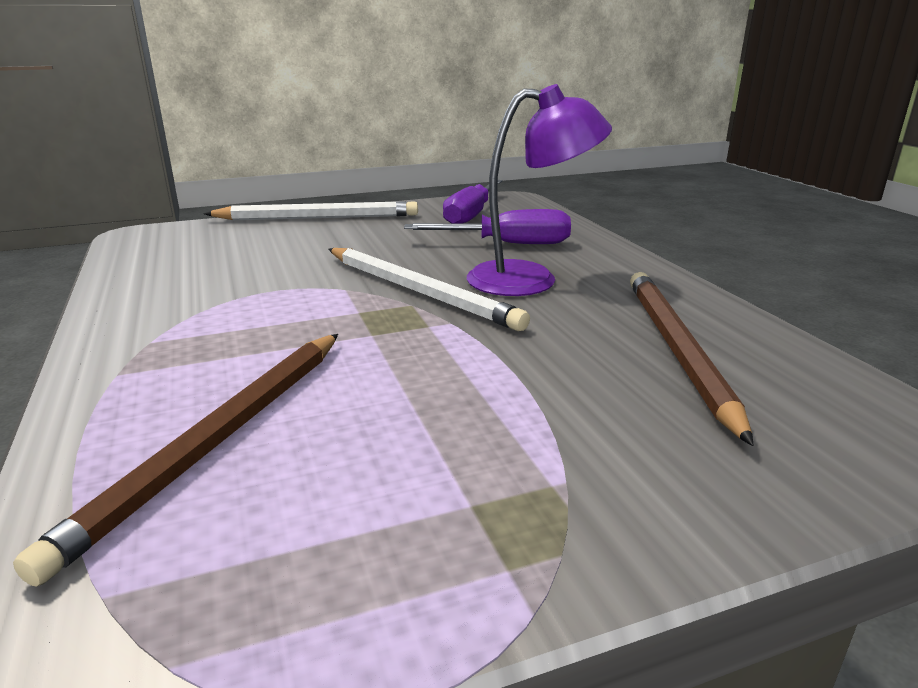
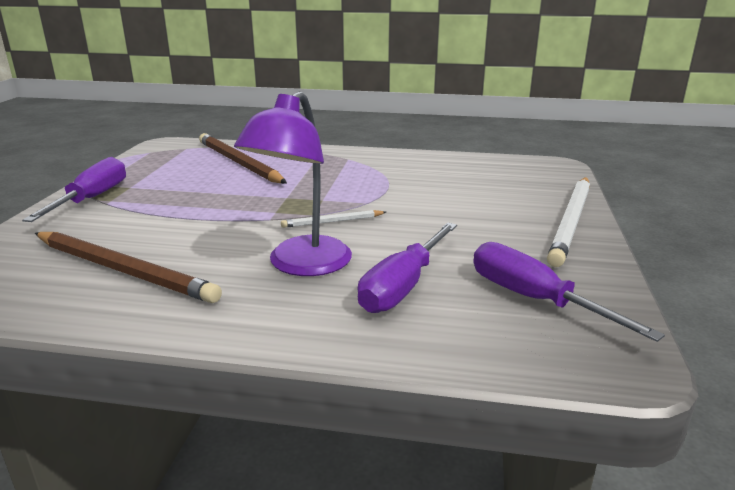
camera: 120 degrees right, 0 degrees up
white pencil [329,248,530,331] -> white pencil [281,210,386,228], size x0.49
none -> purple screwdriver [22,157,126,222]

